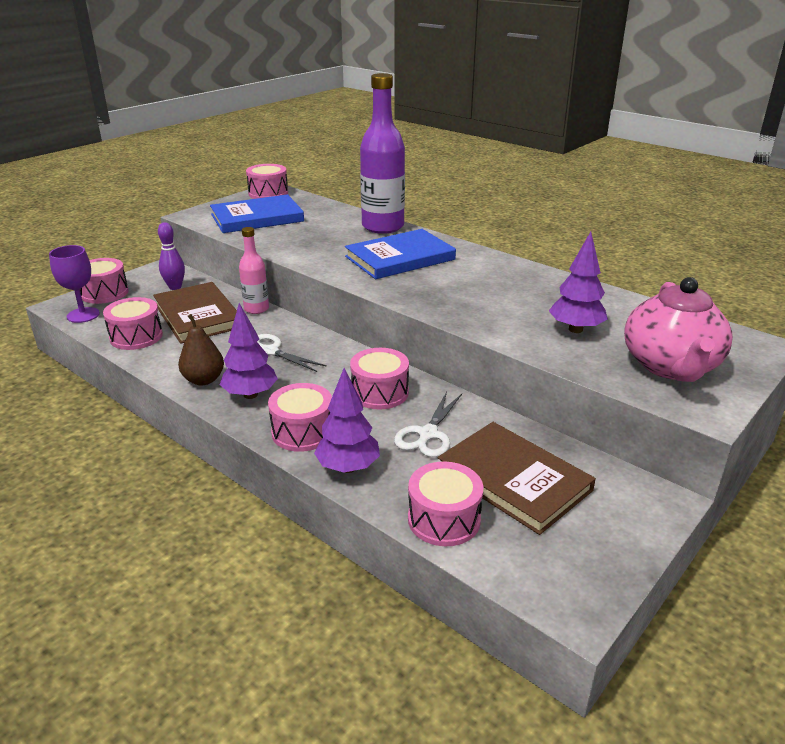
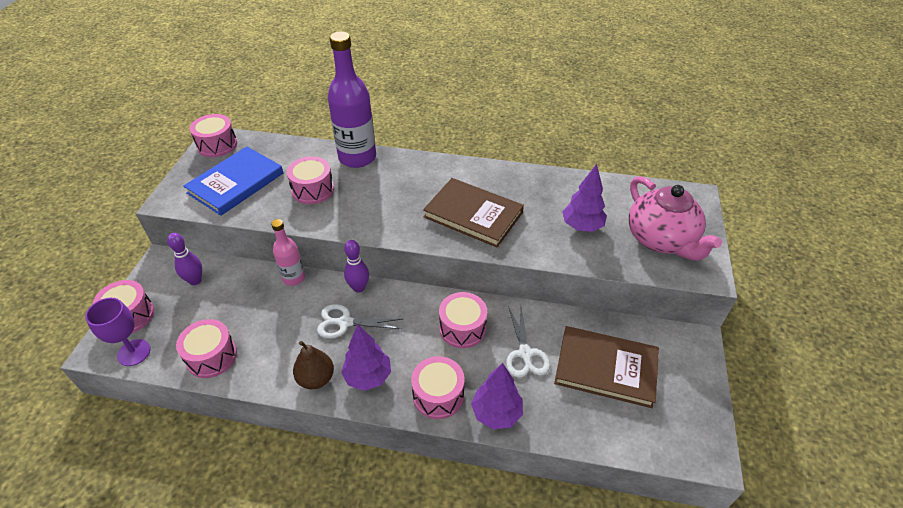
camera: 30 degrees left, 15 degrees up
brown book [153,282,237,344] -> brown book moved to [423,178,524,247]
blue book [345,229,456,279] -> none
pink drum [408,462,483,546] -> pink drum moved to [287,156,334,204]
none -> purple bowling pin [344,240,369,293]

